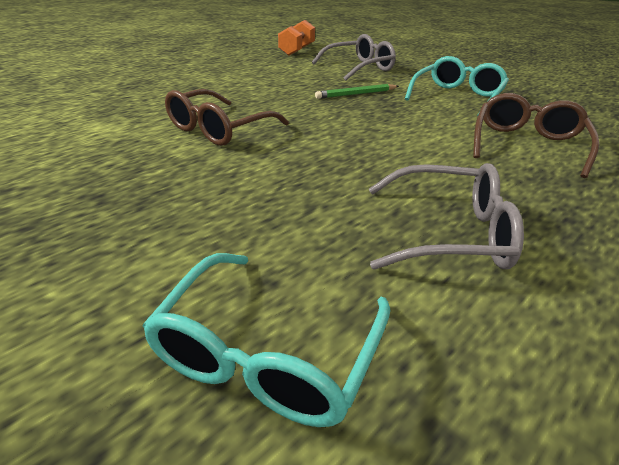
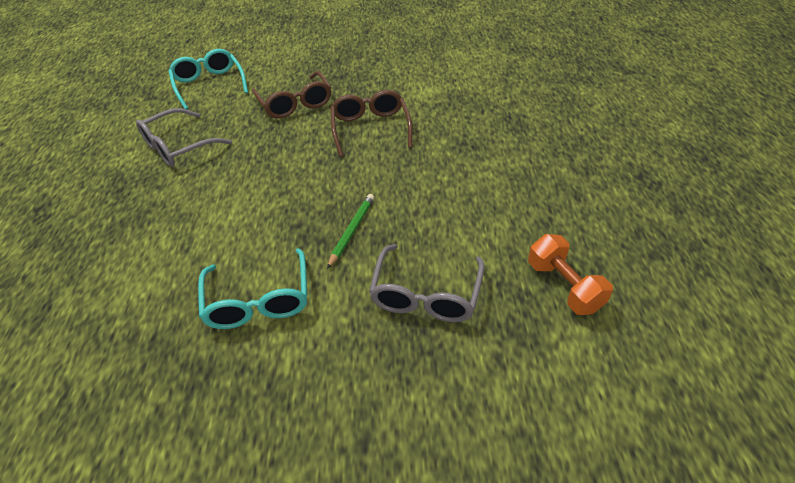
camera: 135 degrees right, 10 degrees up
brown glasses [473,93,599,178] -> brown glasses moved to [252,71,331,119]

